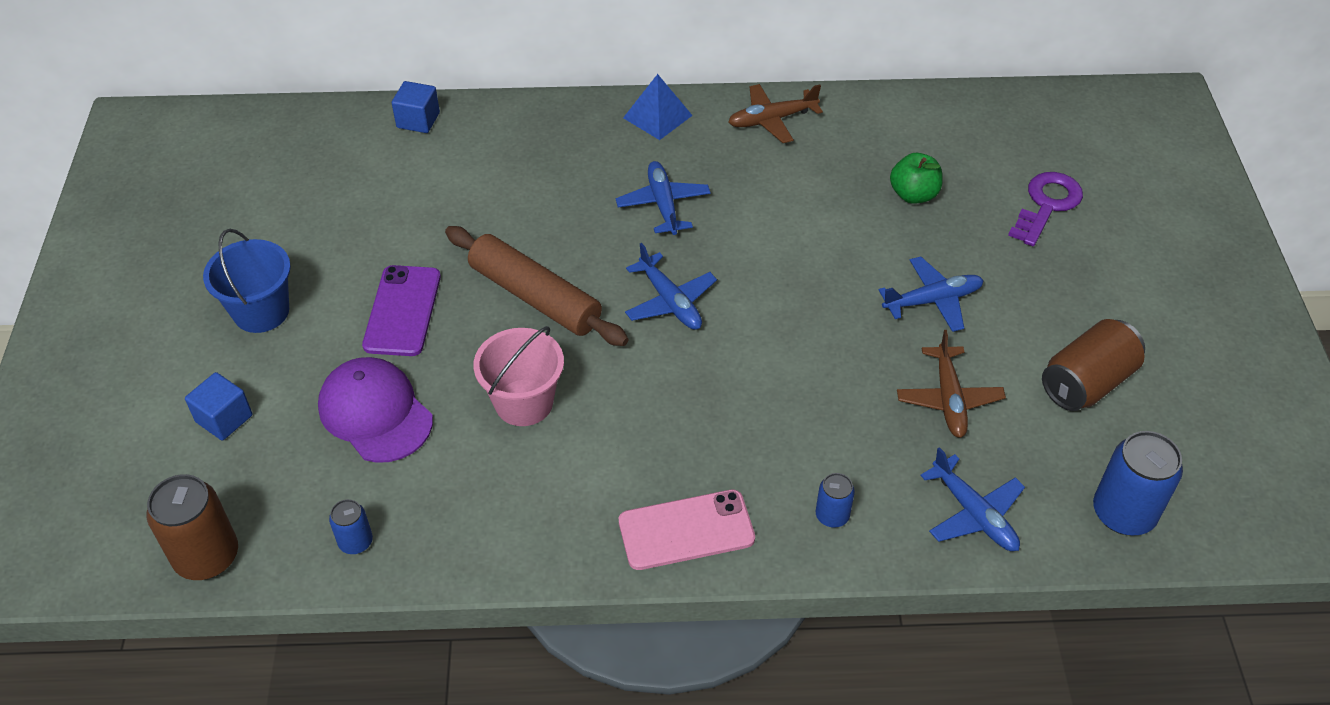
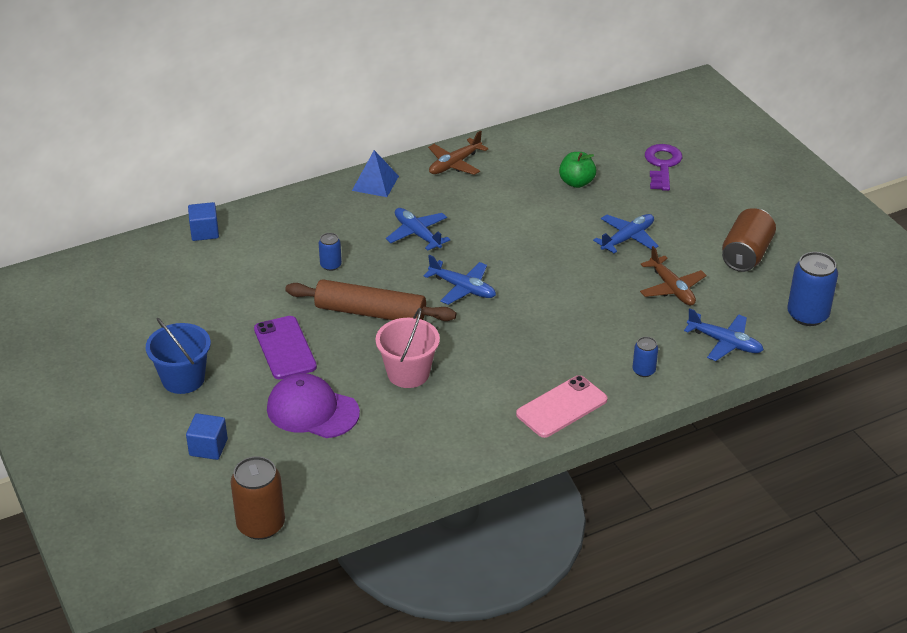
camera: 25 degrees left, 10 degrees down
blue can [329,499,373,554] -> blue can moved to [319,233,342,271]

